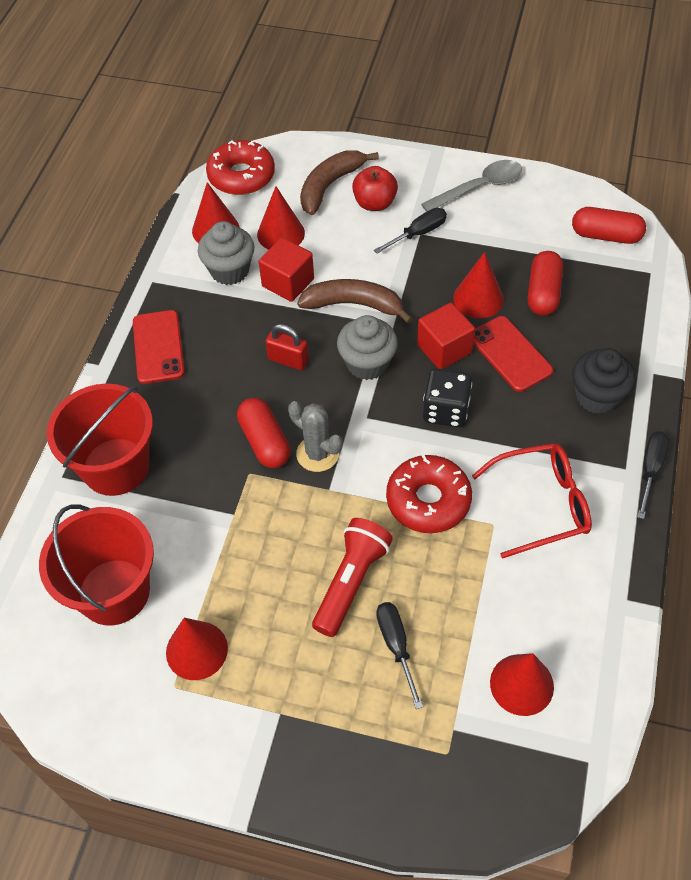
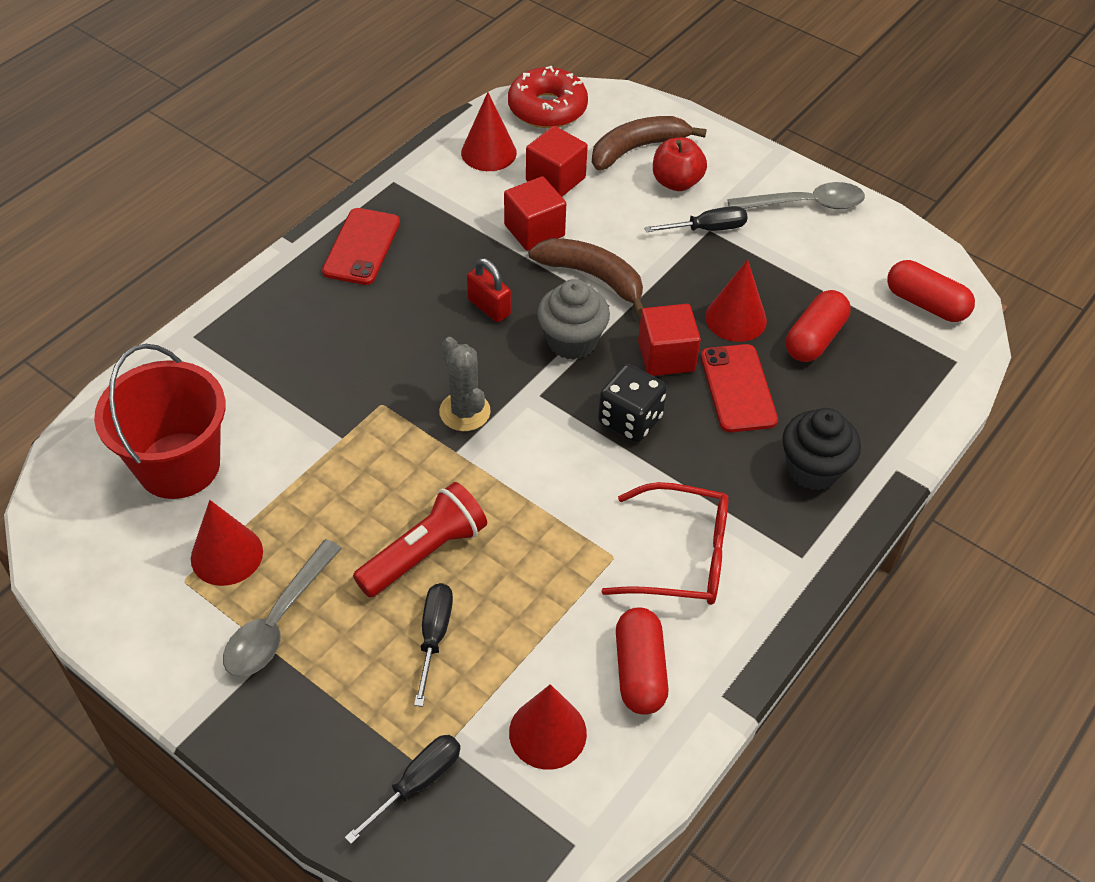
camera: 20 degrees right, 5 degrees down
red bucket [47,384,153,496] -> none
grey cupcake [198,221,255,285] -> none
red capsule [237,398,291,468] -> red capsule moved to [616,607,669,715]
red cone [257,187,305,250] -> red cube [526,126,588,197]
red donut [386,455,472,533] -> none
black screwdriver [637,431,669,519] -> black screwdriver moved to [345,735,460,844]
none -> grey spoon [223,539,342,677]

